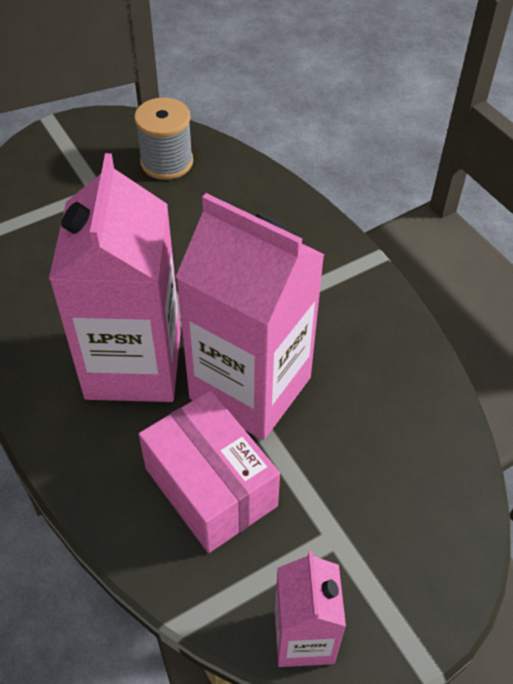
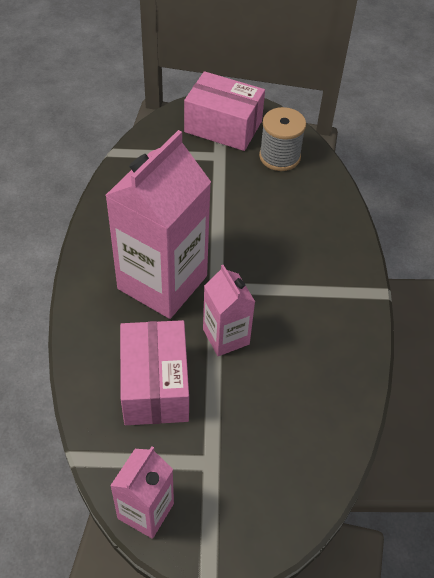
camera: 30 degrees right, 0 degrees up
pink carton [176,193,325,440] -> pink carton [203,265,255,356], size x0.52
none -> pink box [184,71,265,151]

